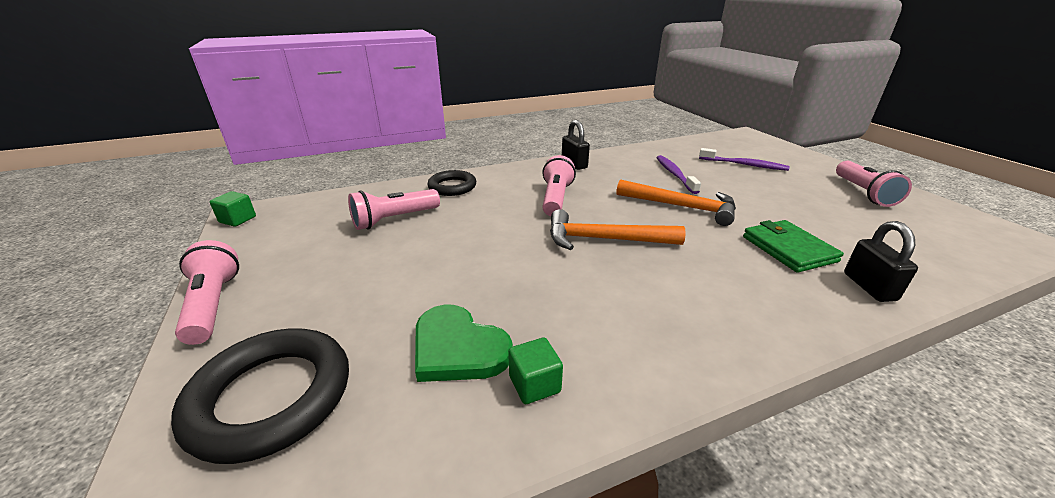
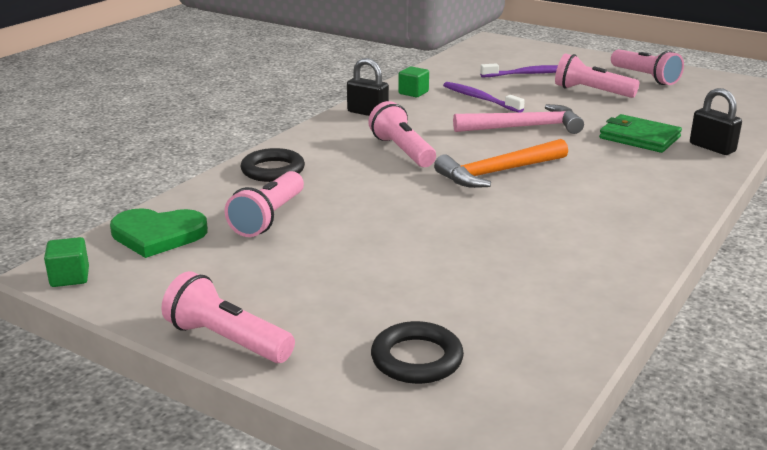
camera: 35 degrees left, 5 degrees down
black ring [171,329,349,464] -> black ring [371,321,464,384], size x0.62
green heart [415,304,513,382] -> green heart moved to [110,208,208,258]
green cube [508,337,563,404] -> green cube moved to [398,66,429,97]
orange hammer [616,179,736,226] -> pink hammer [453,104,584,134]
none -> pink flashlight [555,53,639,98]

